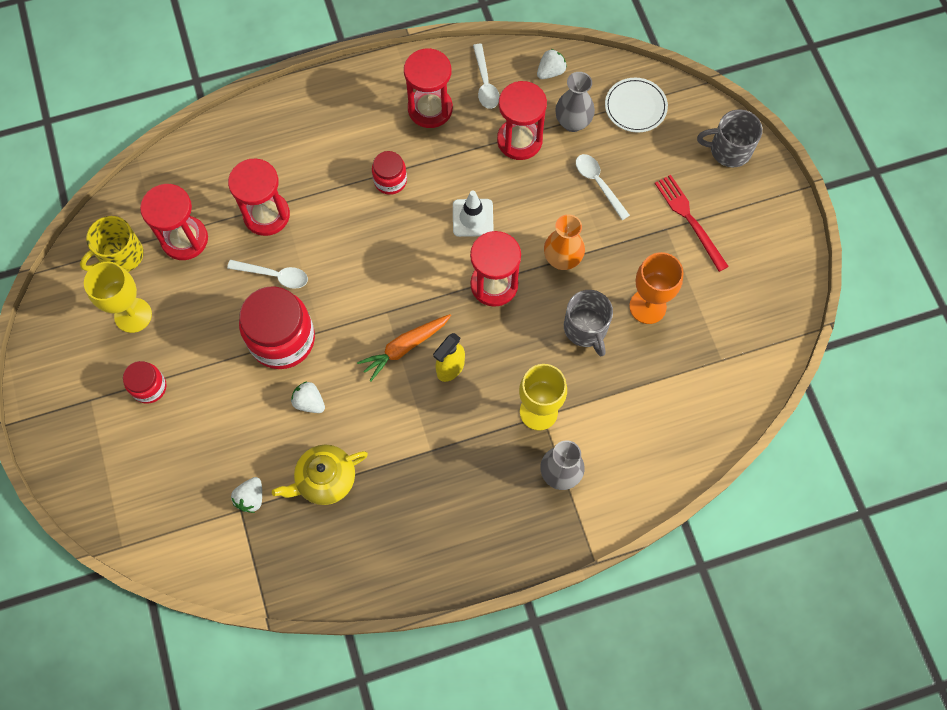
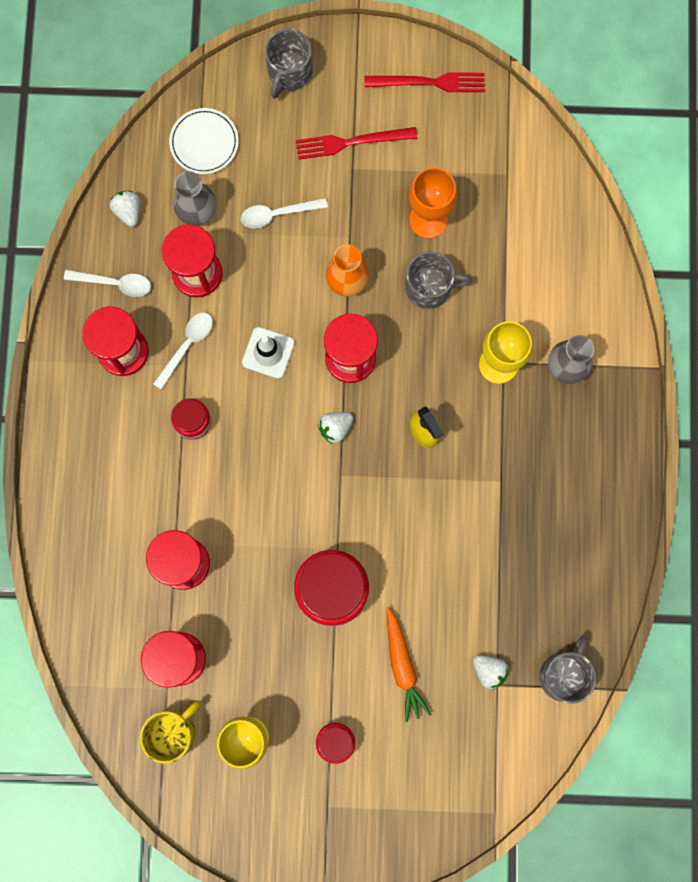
camera: 70 degrees left, 10 degrees up
yellow mug [80,216,144,272] -> yellow mug turned 120 degrees counterclockwise [140,700,200,764]
white spoon [227,260,308,289] -> white spoon moved to [153,312,213,390]
yellow teapot [272,445,368,505] -> none
white strawberry [291,381,325,413] -> white strawberry moved to [318,412,353,444]
orange carrot [357,314,451,381] -> orange carrot moved to [386,607,432,722]
none -> red fork [365,72,485,92]
none -> grey mug [539,635,596,704]

